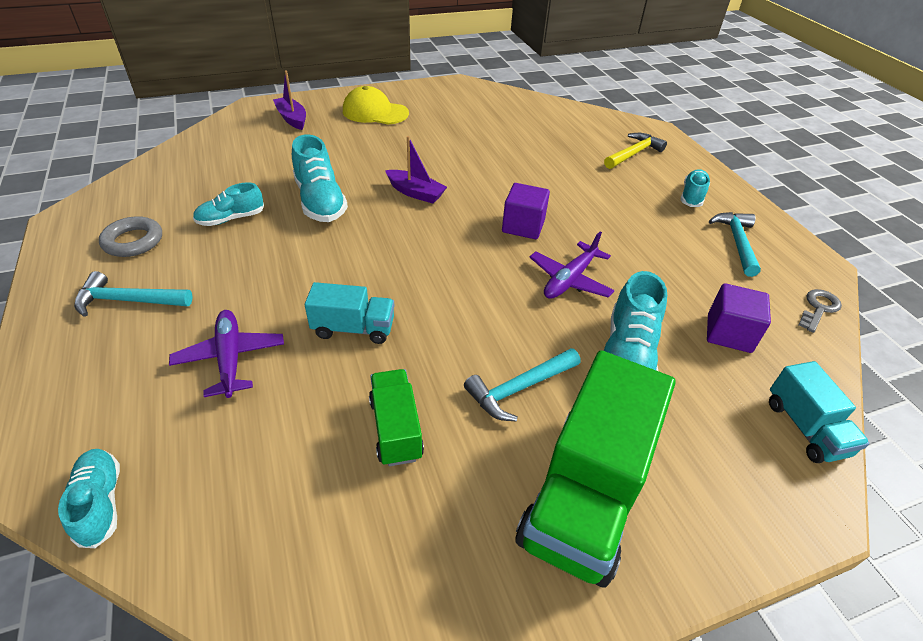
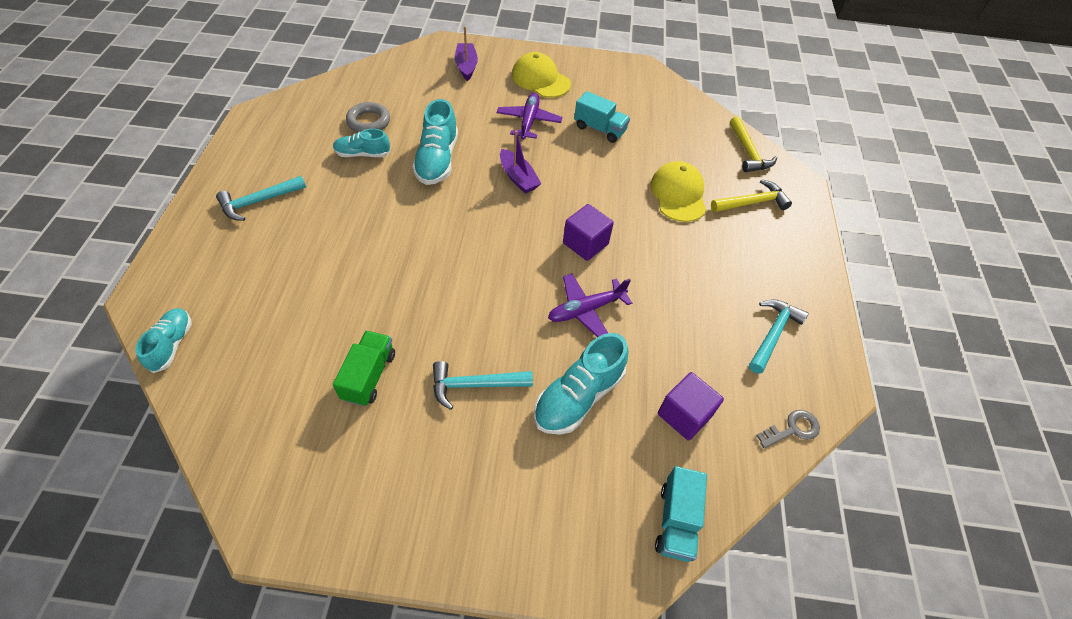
camera: 25 degrees right, 10 degrees up
turquoise hammer [74,271,193,317] -> turquoise hammer turned 60 degrees counterclockwise [216,176,306,221]
grey ring [99,216,162,257] -> grey ring moved to [346,102,390,132]
purple plane [169,310,284,398] -> purple plane moved to [497,93,562,140]
turquoise truck [305,282,395,344] -> turquoise truck moved to [574,91,630,143]
green truck [516,350,676,588] -> none
turquoise shoe [681,169,710,207] -> none
none -> yellow cap [650,161,706,222]
none -> yellow hammer [730,116,777,172]

